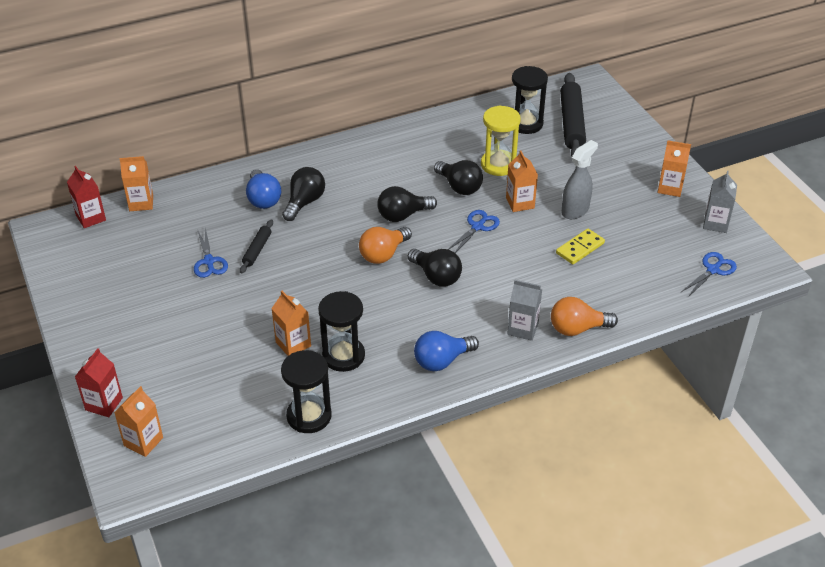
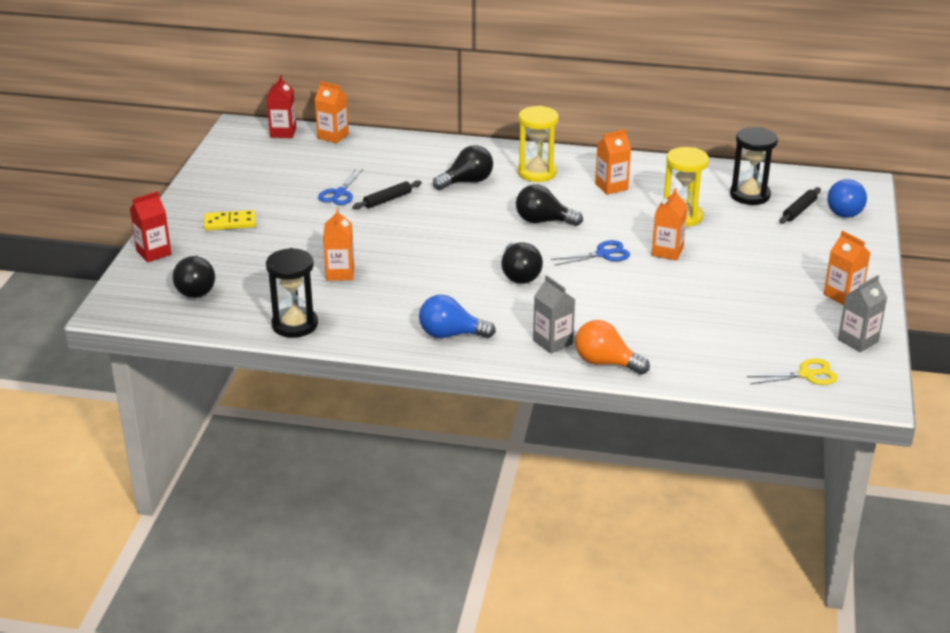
camera: 35 degrees right, 10 degrees down
orange carton [114,386,163,457] -> orange carton moved to [595,129,631,195]
blue light bulb [246,169,281,209] -> blue light bulb moved to [827,179,867,218]
black hourglass [318,291,365,372] -> none
orange light bulb [359,227,412,264] -> none
black light bulb [434,160,483,195] -> black light bulb moved to [173,255,215,298]
yellow domino [556,229,605,264] -> yellow domino moved to [204,210,256,230]
black rolling pin [560,73,586,156] -> black rolling pin [779,187,821,224], size x0.51
grey spray bottle [561,140,598,219] -> none
blue scissors [681,252,737,297] -> yellow scissors [747,358,838,385]
none -> yellow hourglass [518,106,559,182]

